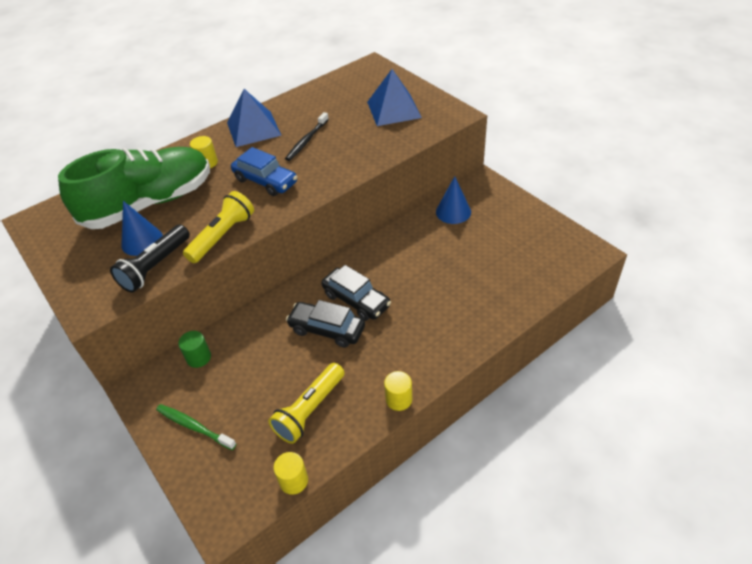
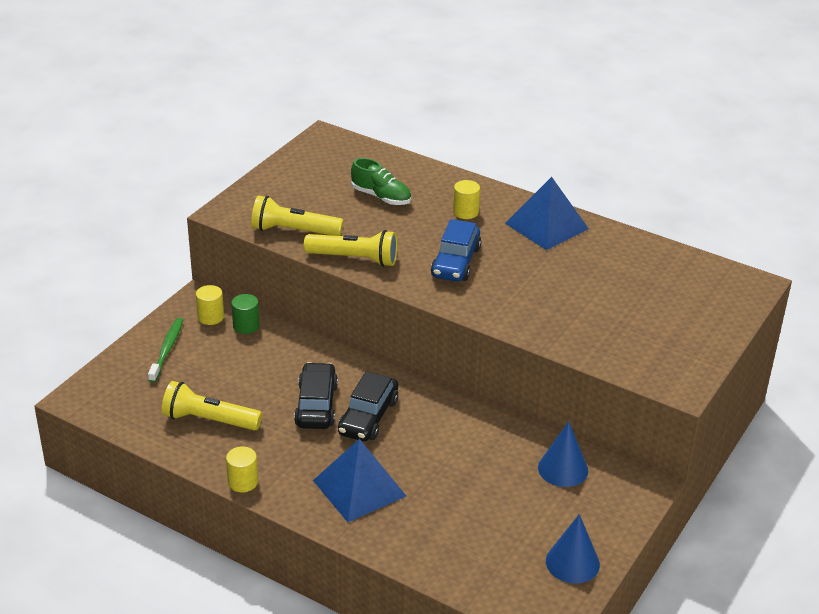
camera: 65 degrees right, 10 degrees down
green shoe [58,147,210,229] -> green shoe [351,158,411,205], size x0.45
black flashlight [110,225,190,293] -> yellow flashlight [251,195,344,236]
blue cone [121,201,163,256] -> blue cone moved to [546,514,600,584]
yellow cylinder [274,452,308,495] -> yellow cylinder moved to [196,285,224,325]
black toothbrush [285,112,329,161] -> none
blue pyramid [367,69,422,126] -> blue pyramid moved to [313,439,406,522]

